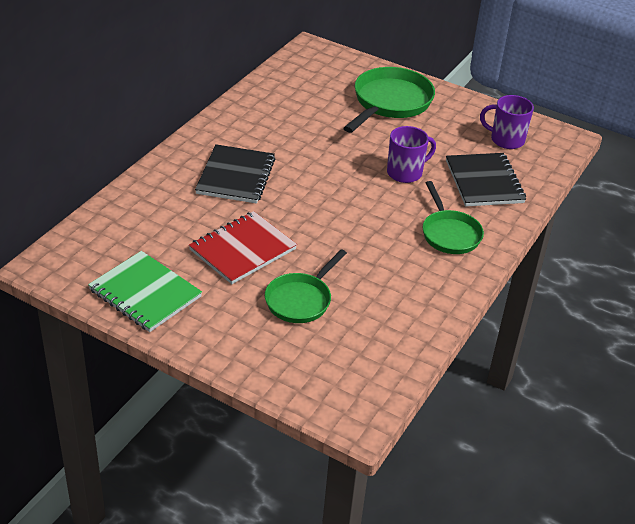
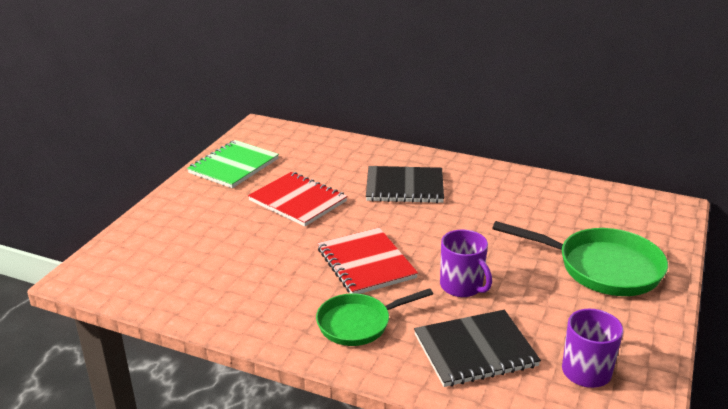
camera: 85 degrees right, 10 degrees down
green pan [265,249,347,323] -> none
none -> red notebook [318,228,418,294]

